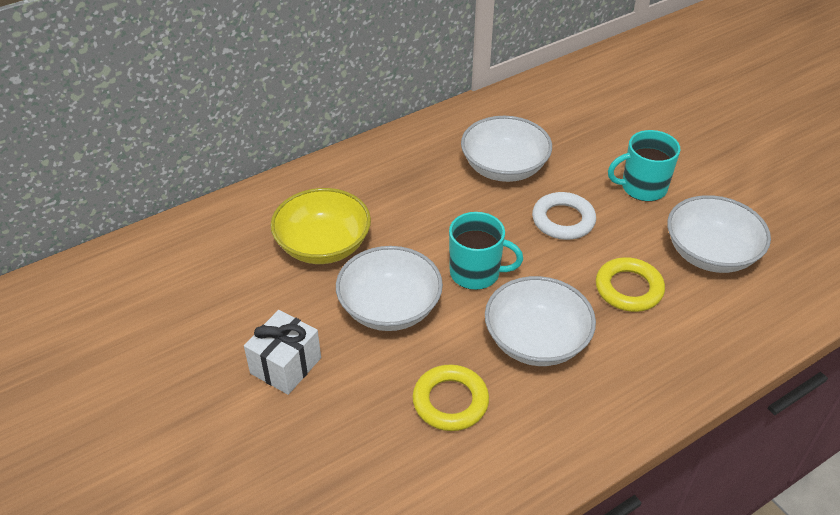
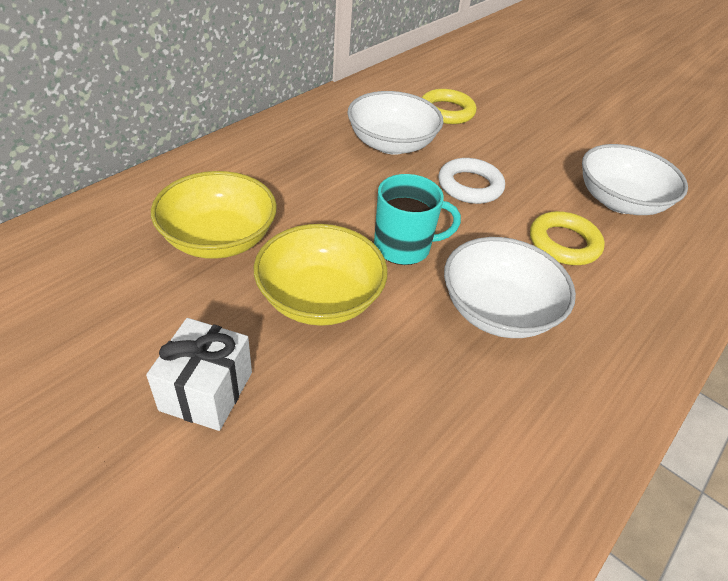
camera: 20 degrees left, 0 degrees up
white bowl [336,246,443,331] -> yellow bowl [254,224,388,326]
yellow ring [412,364,489,431] -> yellow ring moved to [422,89,477,124]
turquoise mug [608,130,680,202] -> none

